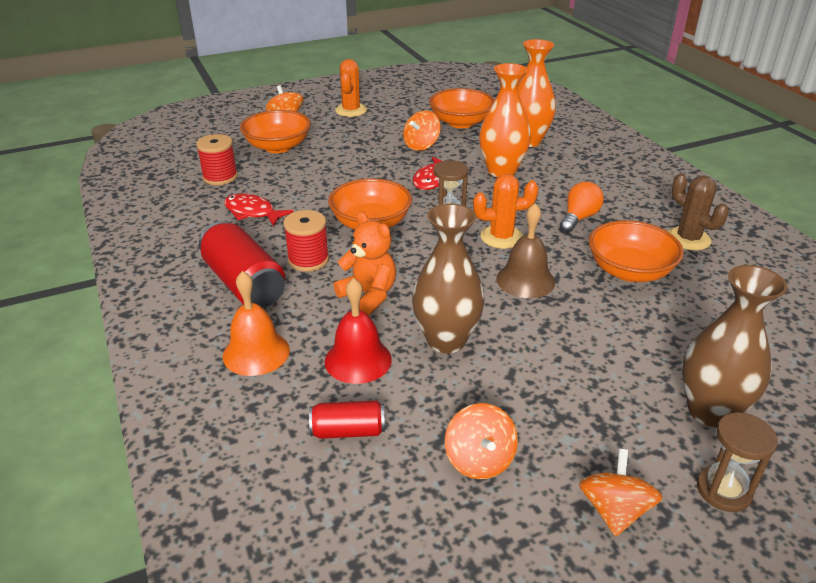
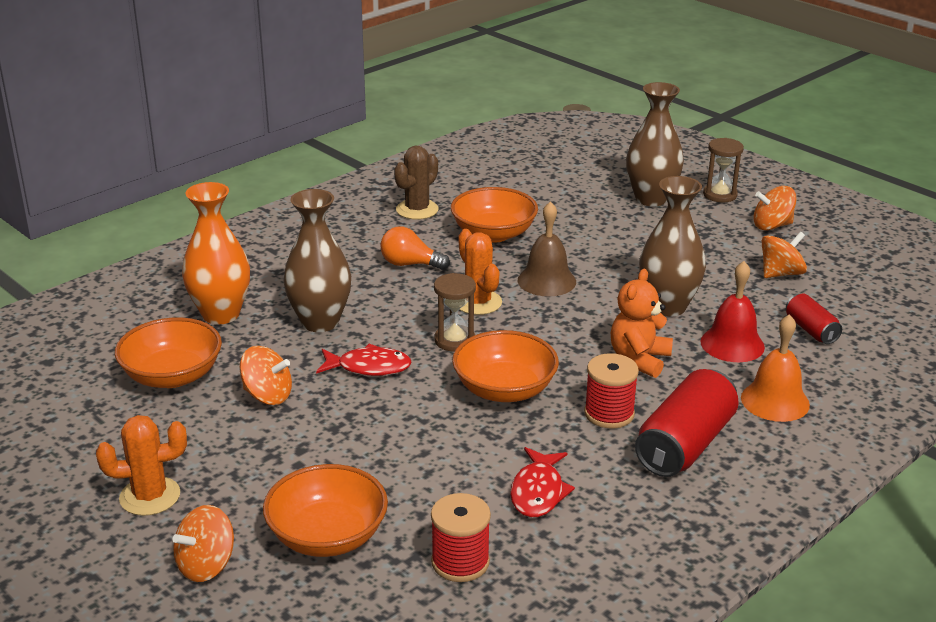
camera: 110 degrees left, 5 degrees down
orange vase [479,63,531,177] -> brown vase [283,189,351,332]

